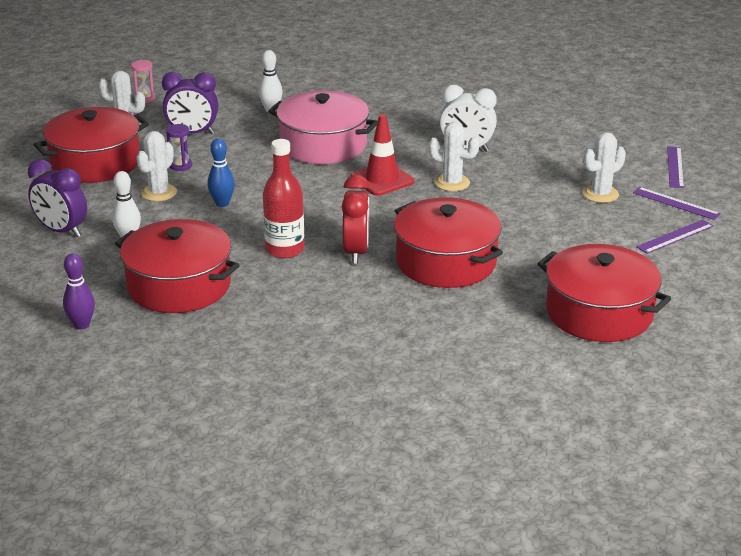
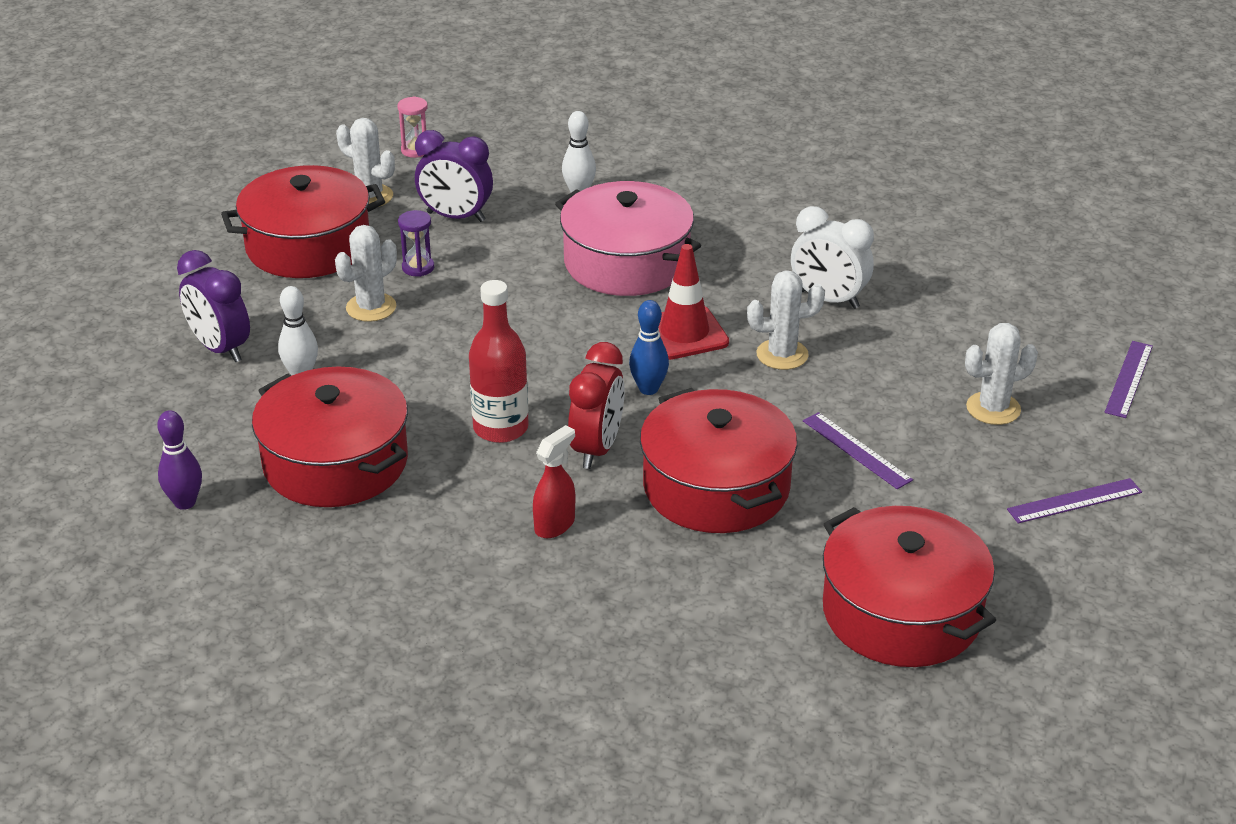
camera: 15 degrees right, 5 degrees up
blue bowling pin [208,138,235,207] -> blue bowling pin moved to [629,300,669,395]
white cactus [429,122,479,191] -> white cactus turned 45 degrees counterclockwise [747,270,825,370]
purple ruler [633,187,721,220] -> purple ruler moved to [803,412,913,489]
none -> red spray bottle [533,425,575,538]

